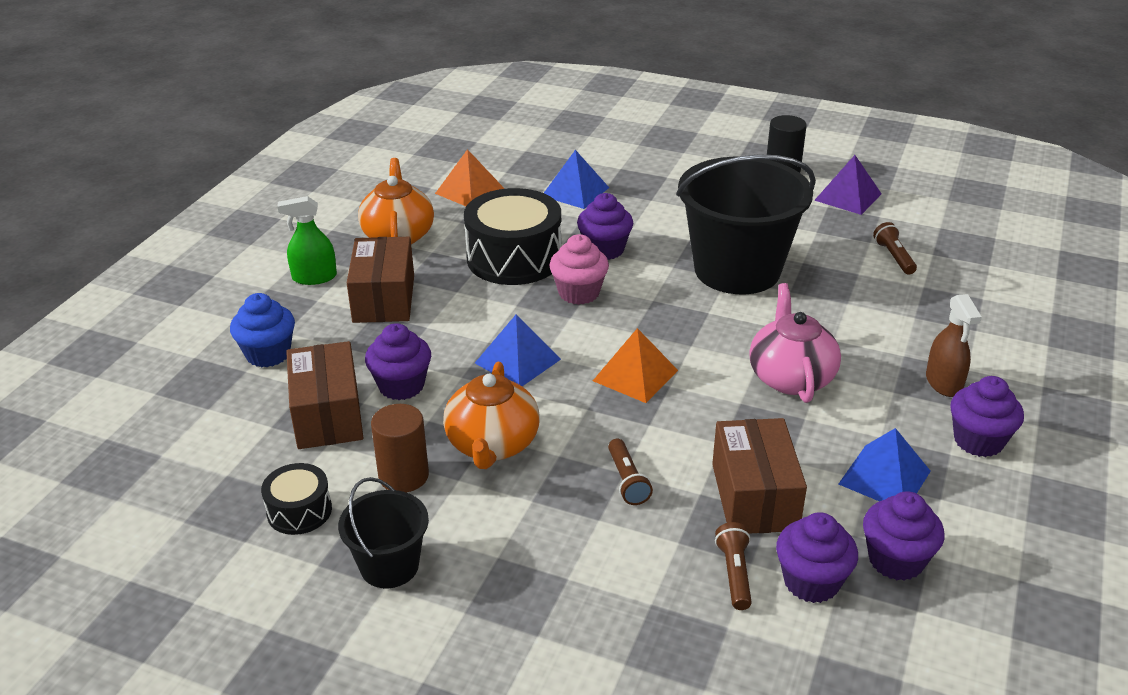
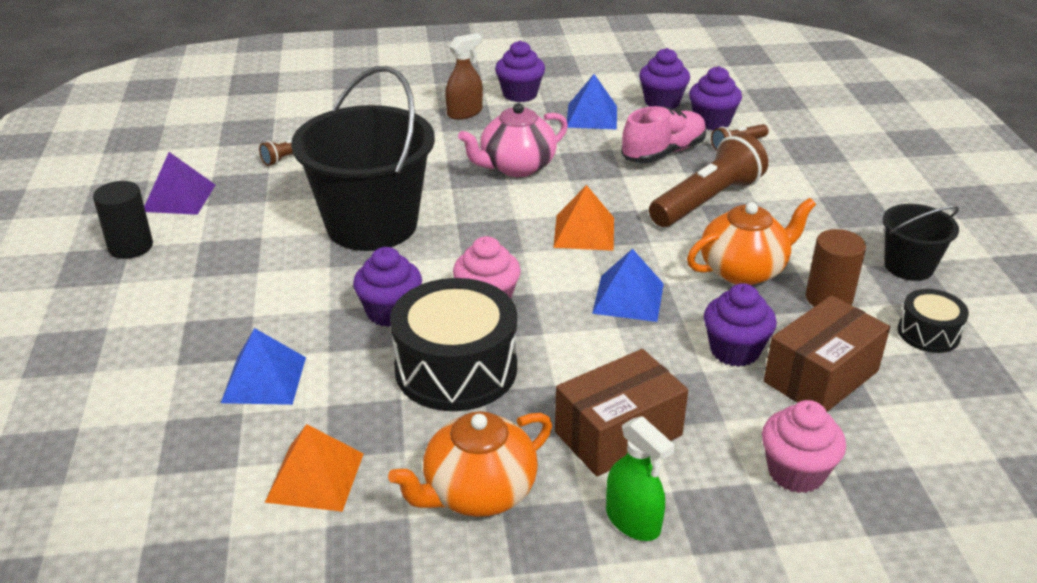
camera: 120 degrees left, 0 degrees up
blue cupcake [230,293,295,367] -> pink cupcake [762,400,846,493]
brown flashlight [608,439,653,505] -> brown flashlight [649,133,768,227], size x2.08
brown box [712,418,807,534] -> pink shoe [621,106,706,163]

